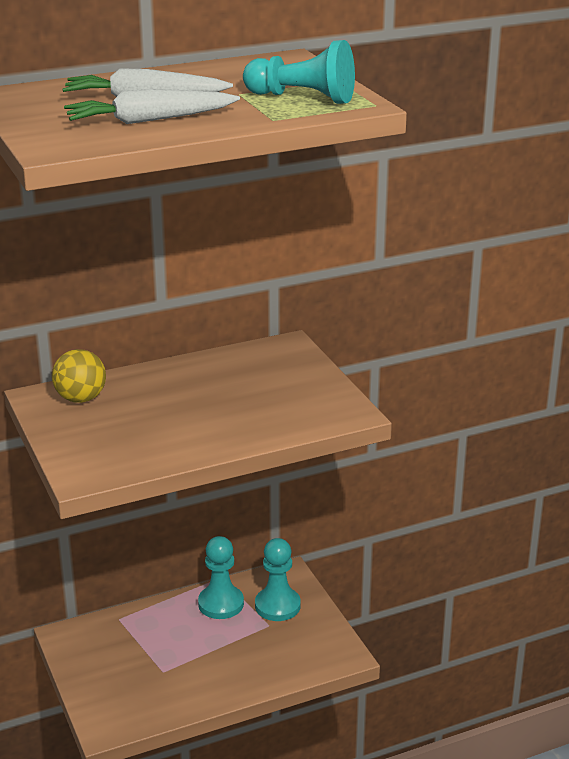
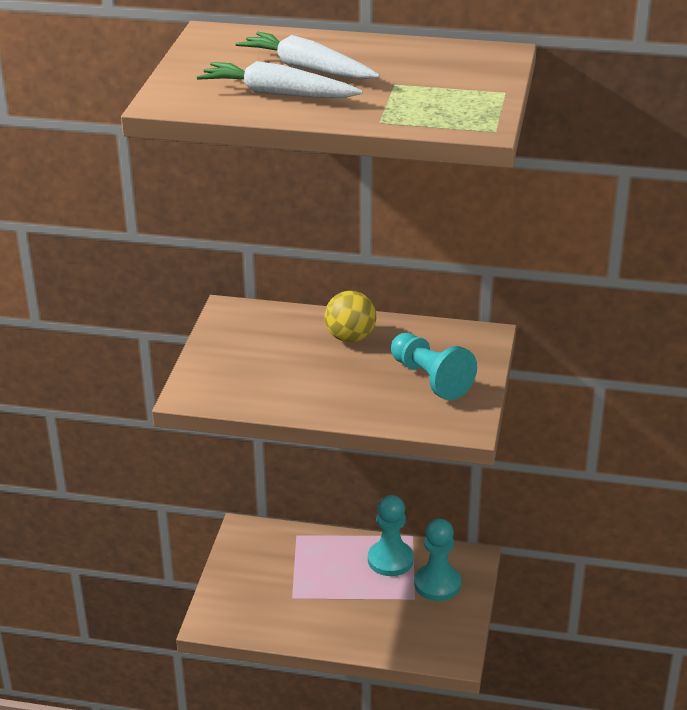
camera: 35 degrees right, 5 degrees up
yellow ball [52,349,106,403] -> yellow ball moved to [324,291,376,342]
turquoise pawn [243,40,355,104] -> turquoise pawn moved to [391,333,477,400]

